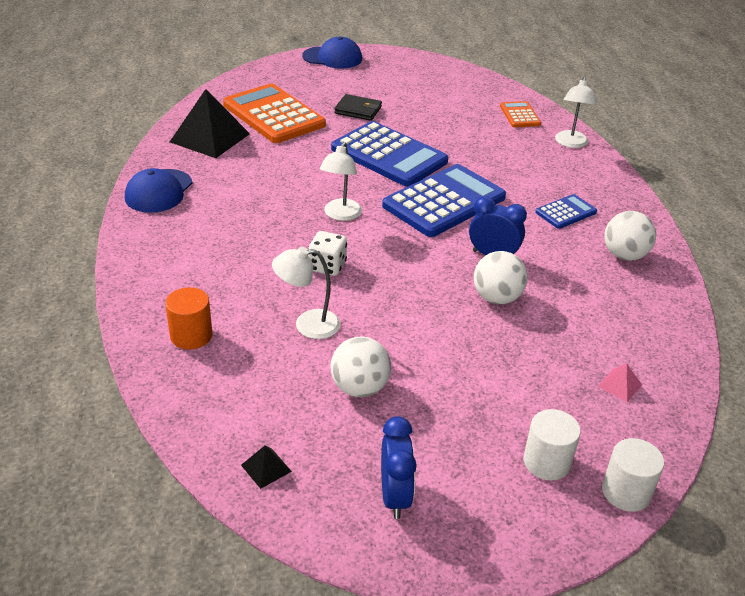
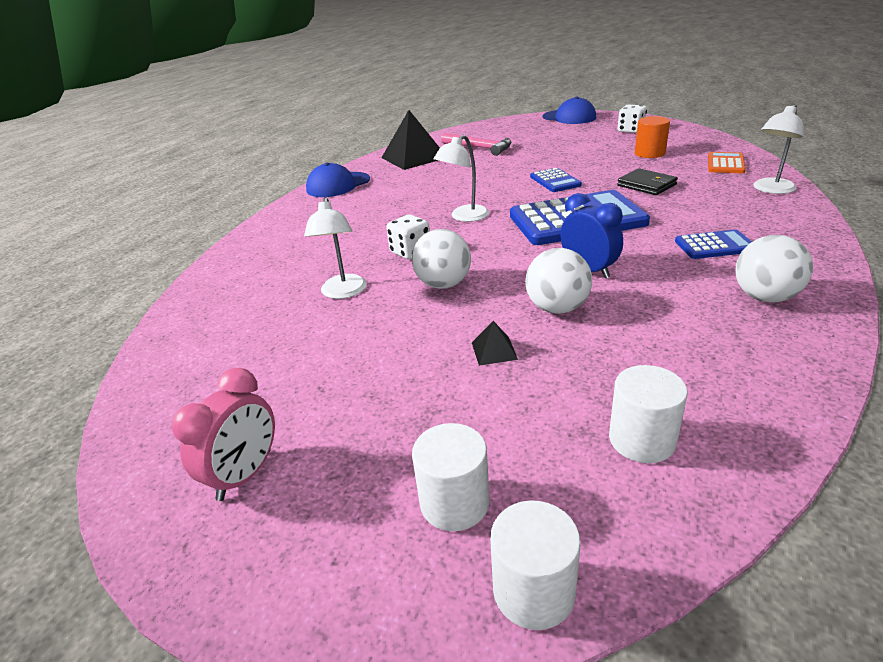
camera: 35 degrees right, 5 degrees down
orange cylinder [165,287,213,349] -> orange cylinder moved to [635,116,670,158]
orange calculator [223,84,326,143] -> pink hammer [441,133,511,156]
black pyramid [241,445,292,489] -> black pyramid moved to [472,321,518,366]
white lamp [272,247,341,339] -> white lamp turned 120 degrees counterclockwise [304,197,367,299]
blue calculator [331,121,449,187] -> blue calculator [530,168,582,192], size x0.49
white ball [331,336,391,397] -> white ball moved to [412,229,471,289]
black wallet [334,94,382,121] -> black wallet moved to [617,168,678,195]
blue clock [381,416,417,519] -> pink clock [172,368,275,501]
pink pyramid [598,364,642,402] -> white cylinder [609,365,688,463]
none -> white dice [618,104,647,133]

